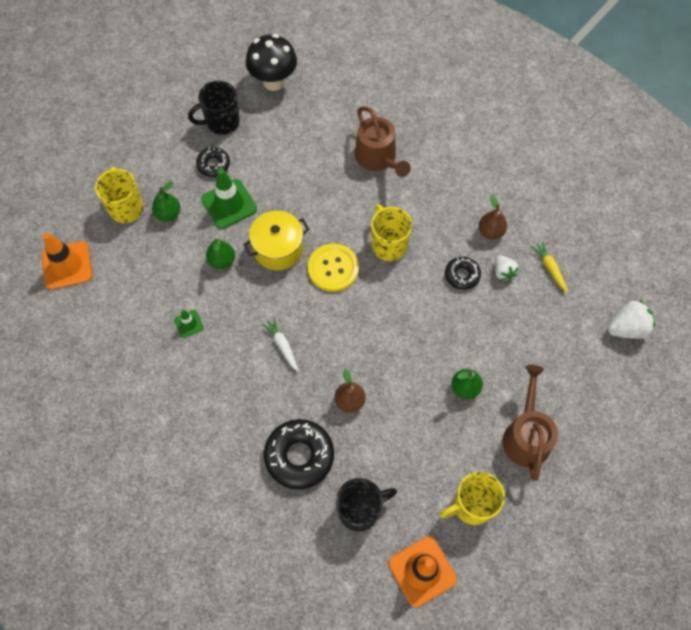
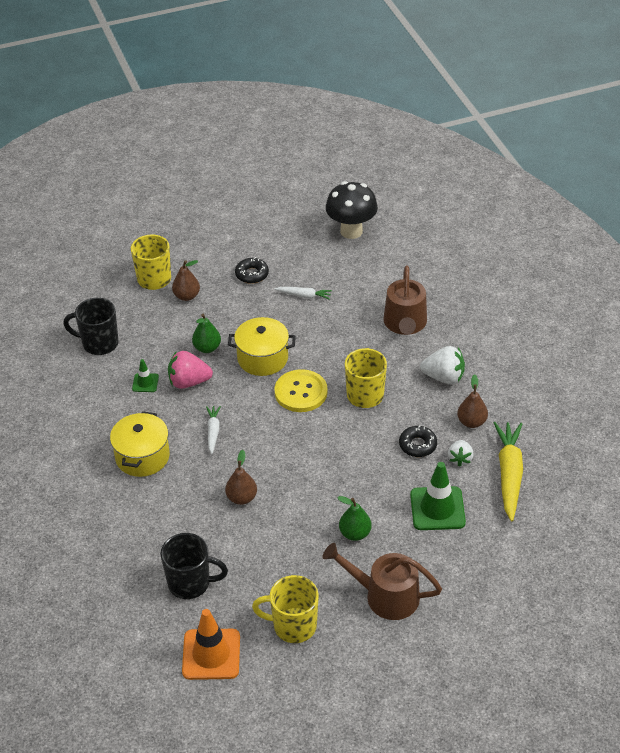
camera: 30 degrees right, 20 degrees down
orange traffic cone [42,233,92,290] -> none
green pear [152,182,180,221] -> brown pear [172,260,200,301]
black mug [188,81,240,135] -> black mug moved to [63,298,119,355]
green traffic cone [201,168,257,229] -> green traffic cone moved to [410,462,466,530]
black donut [264,419,334,490] -> none
brown watering can [503,365,558,481] -> brown watering can turned 105 degrees counterclockwise [323,543,442,620]
yellow carrot [531,241,568,293] -> yellow carrot [494,422,523,522], size x1.93
white strawberry [608,299,655,339] -> white strawberry moved to [420,346,465,384]
none -> yellow pot [110,411,170,477]
none -> pink strawberry [168,351,213,389]
none -> white carrot [274,287,332,300]

